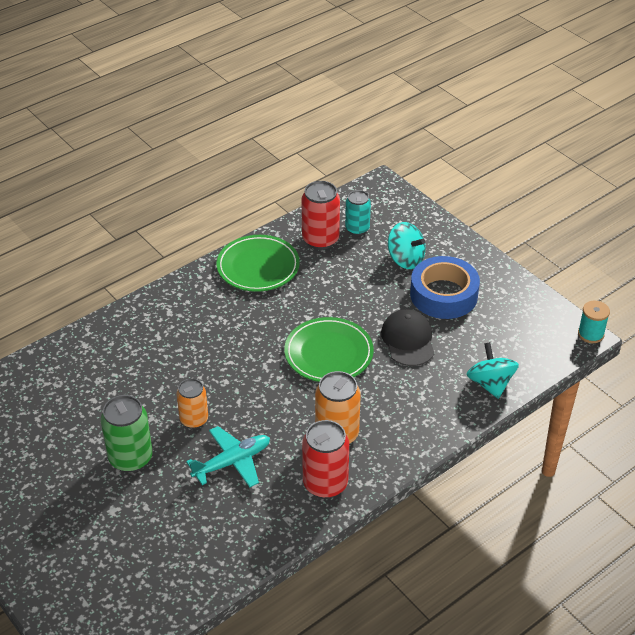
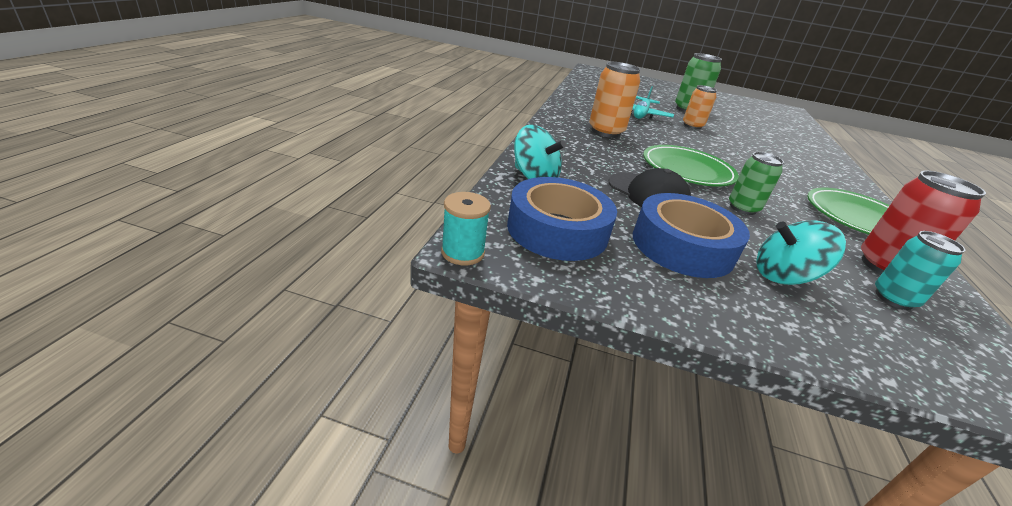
camera: 140 degrees right, 10 degrees down
red can [302,420,349,499] -> none
none -> blue tape [507,177,617,261]
none -> green can [729,152,784,215]

